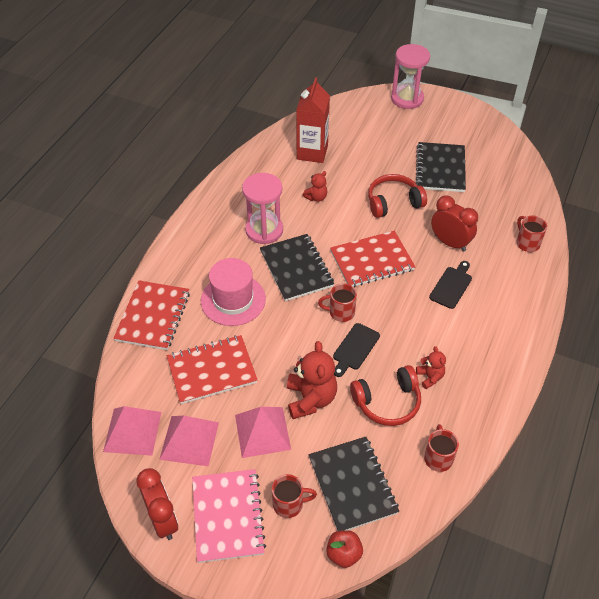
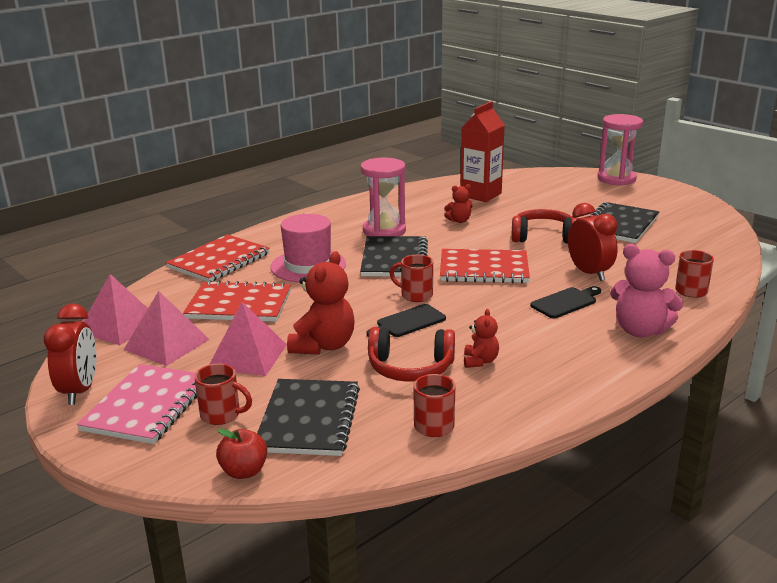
camera: 25 degrees right, 25 degrees down
none -> pink teddy bear [610,244,684,337]

